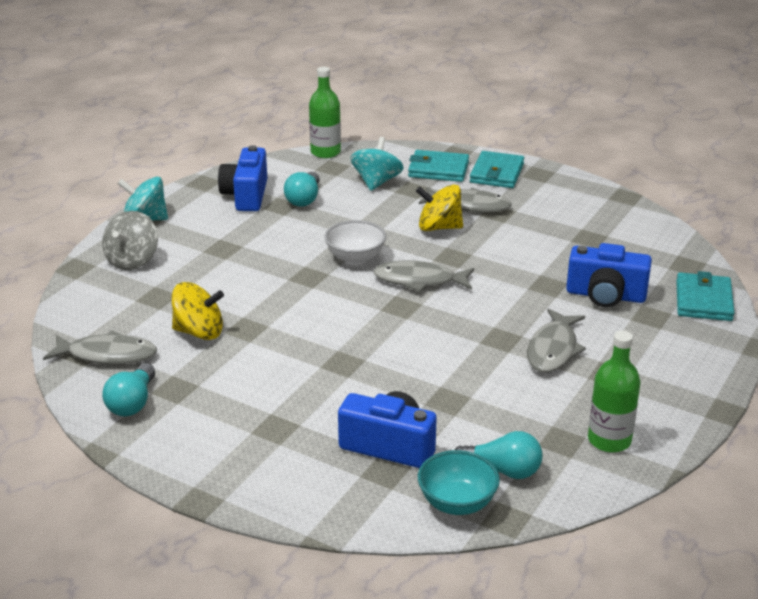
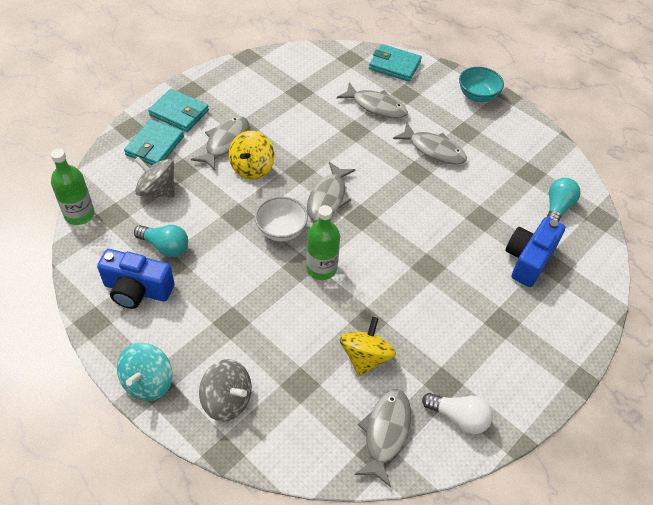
camera: 80 degrees left, 20 degrees up
turquoise light bulb [102,363,155,416] -> white light bulb [422,393,493,434]
turquoise spinning top [350,137,404,191] -> grey spinning top [134,157,175,198]
turquoise bowl [418,450,500,515] -> turquoise bowl moved to [459,67,504,102]
blue camera [566,243,652,307] -> grey fish [337,82,408,119]
green bottle [588,330,640,452] -> green bottle moved to [306,205,340,280]

